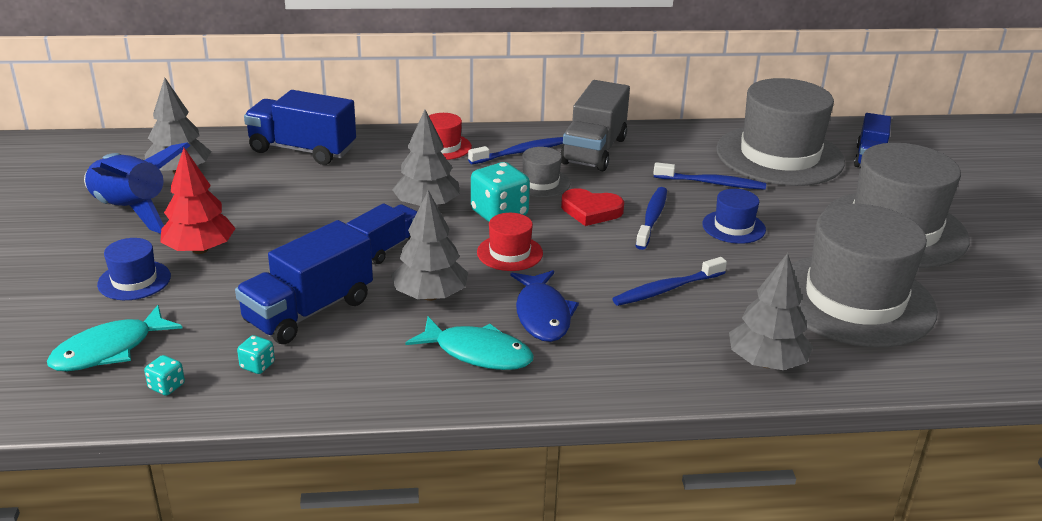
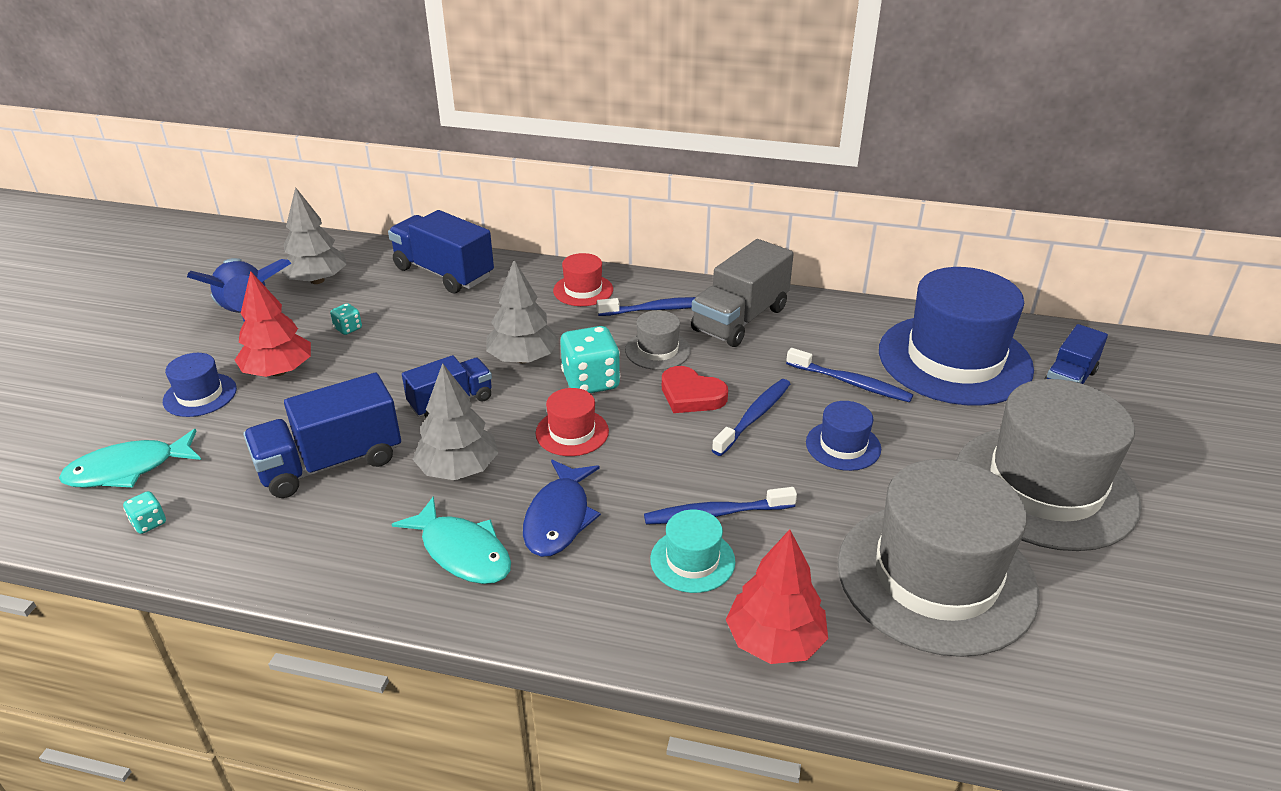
camera: 20 degrees right, 5 degrees up
turquoise dice [237,335,275,374] -> turquoise dice moved to [330,303,362,335]
grey hat [716,78,845,186] -> blue hat [879,267,1034,405]
grey tree [729,253,813,370] -> red tree [726,529,828,664]
none -> turquoise hat [650,510,735,593]

